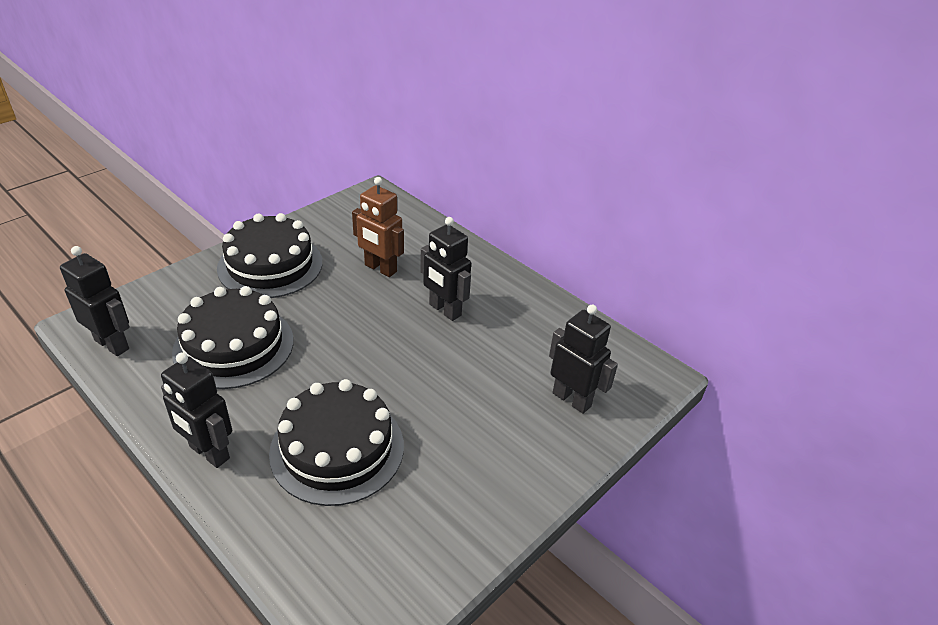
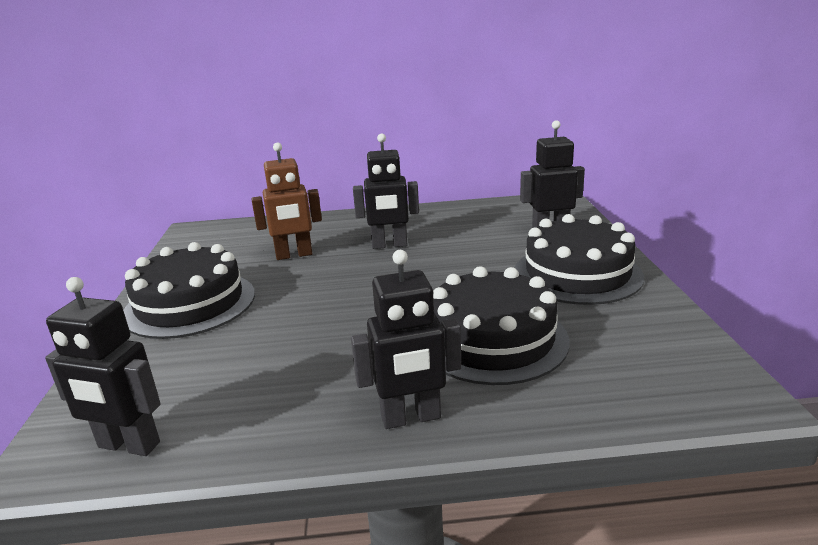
camera: 45 degrees left, 15 degrees down
black robot [60,246,130,356] -> black robot turned 150 degrees counterclockwise [45,277,161,456]
black cake [172,286,293,389] -> black cake moved to [515,214,644,305]

